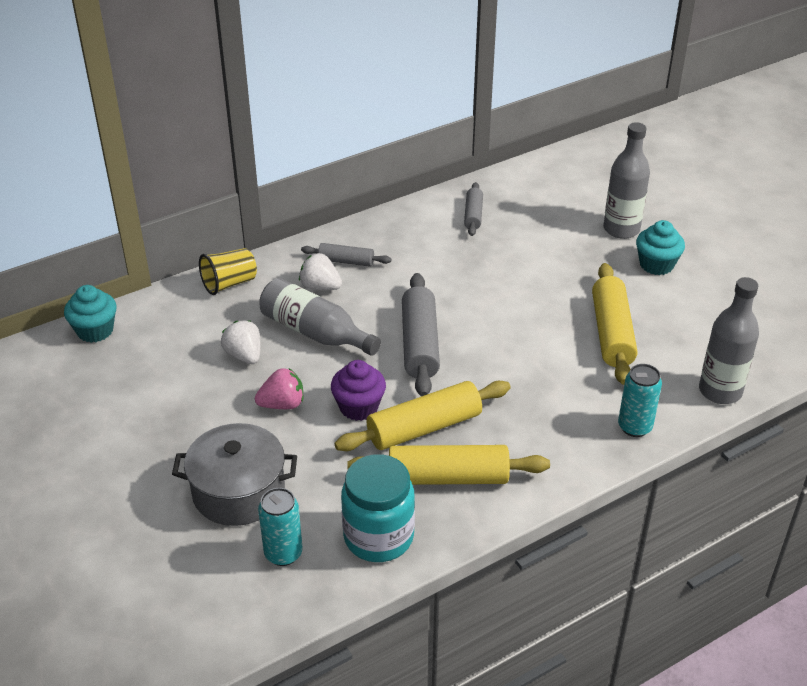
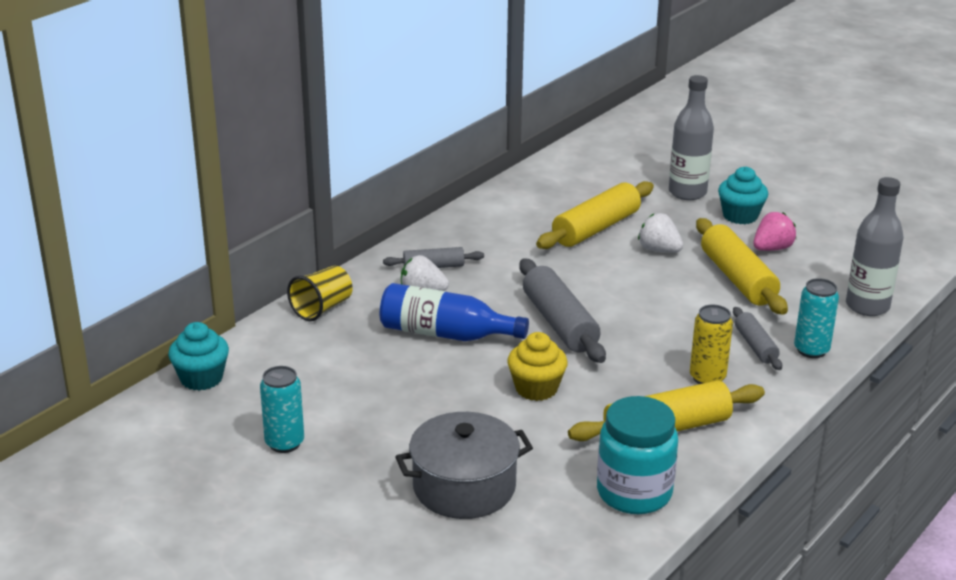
camera: 20 degrees left, 10 degrees down
white strawberry [221,321,261,364] -> white strawberry moved to [638,213,683,252]
pink strawberry [255,368,303,409] -> pink strawberry moved to [753,212,796,251]
turquoise can [258,488,303,566] -> turquoise can moved to [260,366,304,453]
grey bottle [259,278,381,356] -> blue bottle [380,283,529,341]
purple cupcake [331,360,386,421] -> yellow cupcake [507,332,568,401]
yellow rolling pin [334,381,511,451] -> yellow rolling pin moved to [536,181,654,249]
grey rolling pin [464,182,483,236] -> grey rolling pin moved to [733,307,782,370]
none -> yellow can [690,304,733,384]

